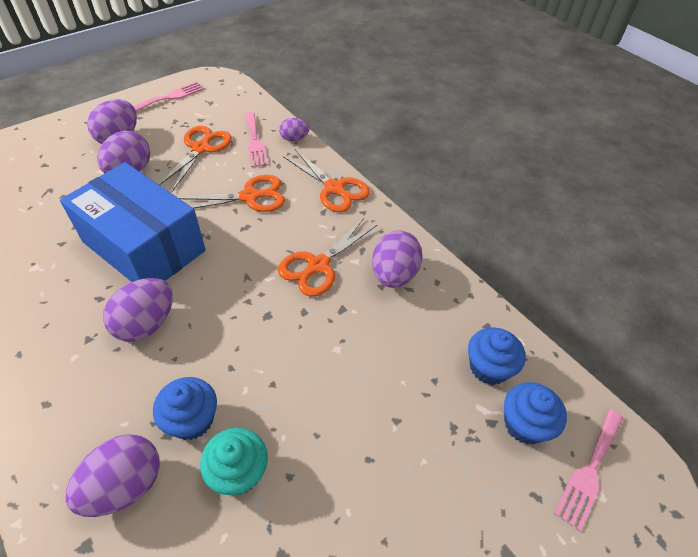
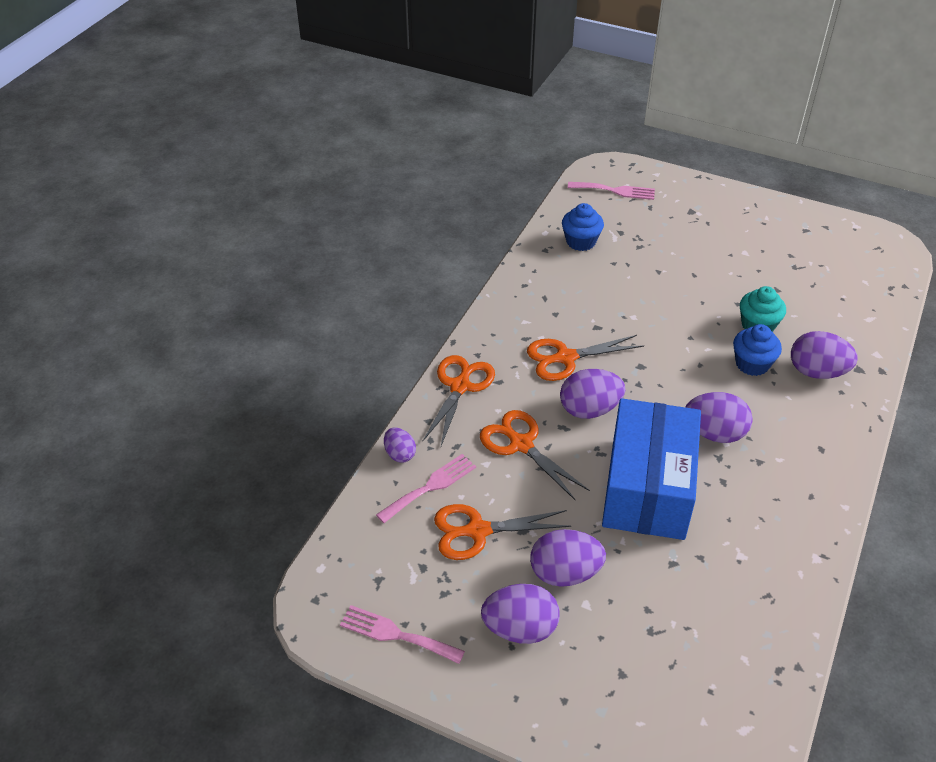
camera: 115 degrees left, 5 degrees down
orange scissors [278,218,378,297] -> orange scissors turned 150 degrees clockwise [527,335,644,381]
purple egg [372,230,423,288] -> purple egg moved to [560,369,625,419]
blue cupcake [504,382,567,444] -> none

